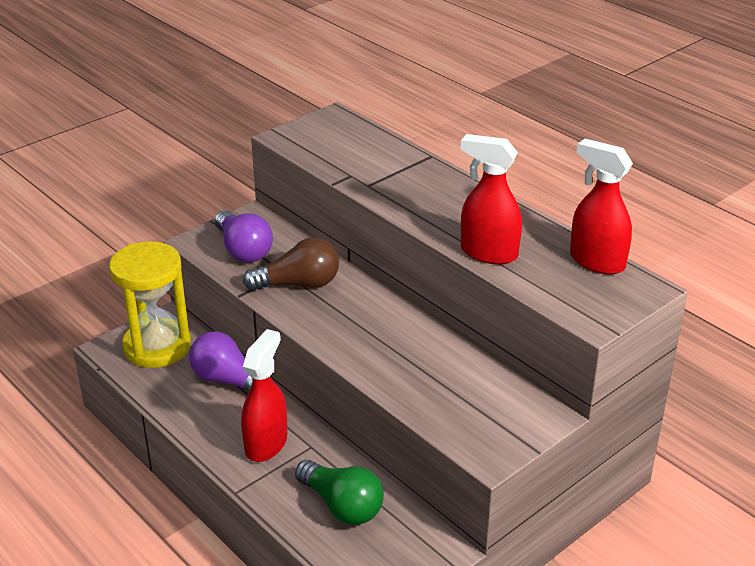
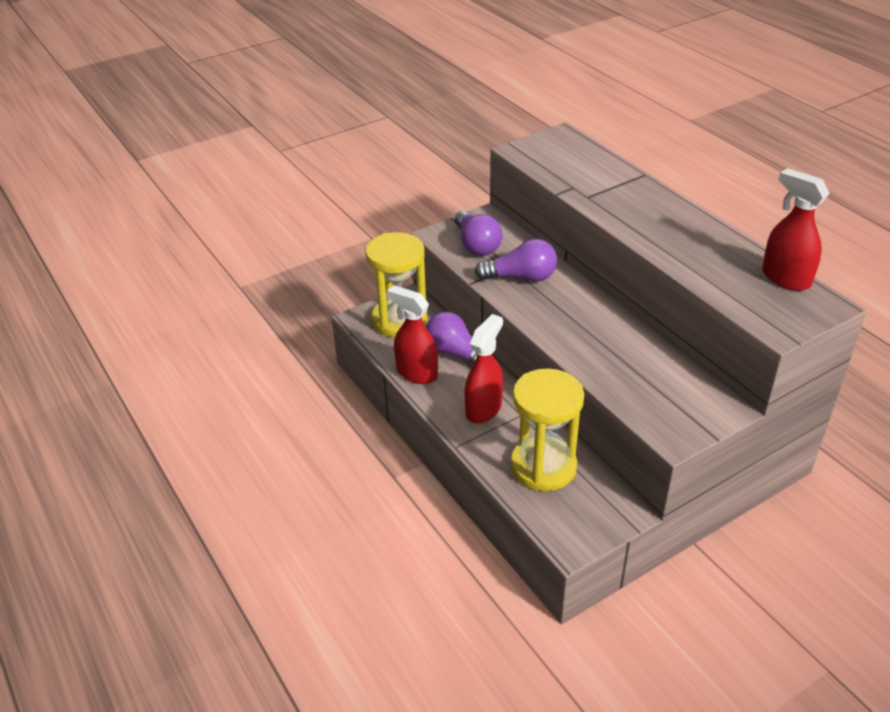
camera: 10 degrees right, 5 degrees up
brown light bulb [243,237,339,291] -> purple light bulb [474,239,557,282]
green light bulb [295,460,384,525] -> yellow hourglass [510,368,584,491]
red spray bottle [461,134,522,265] -> red spray bottle moved to [387,285,438,384]

